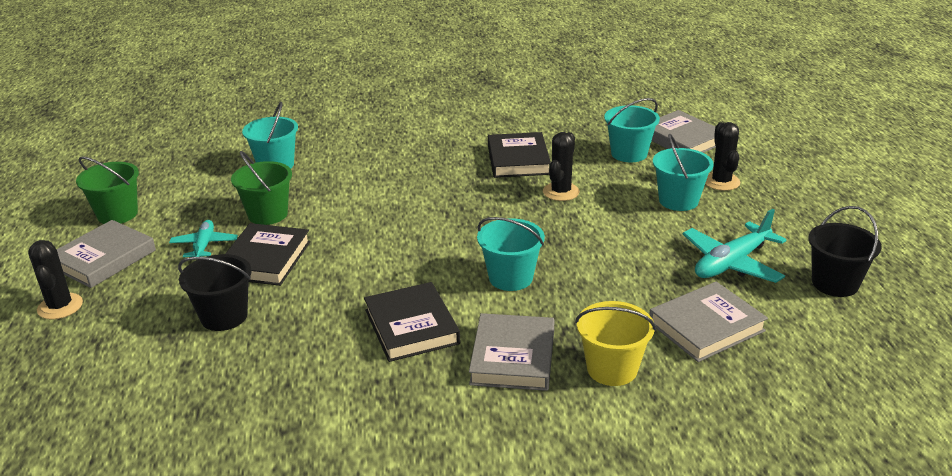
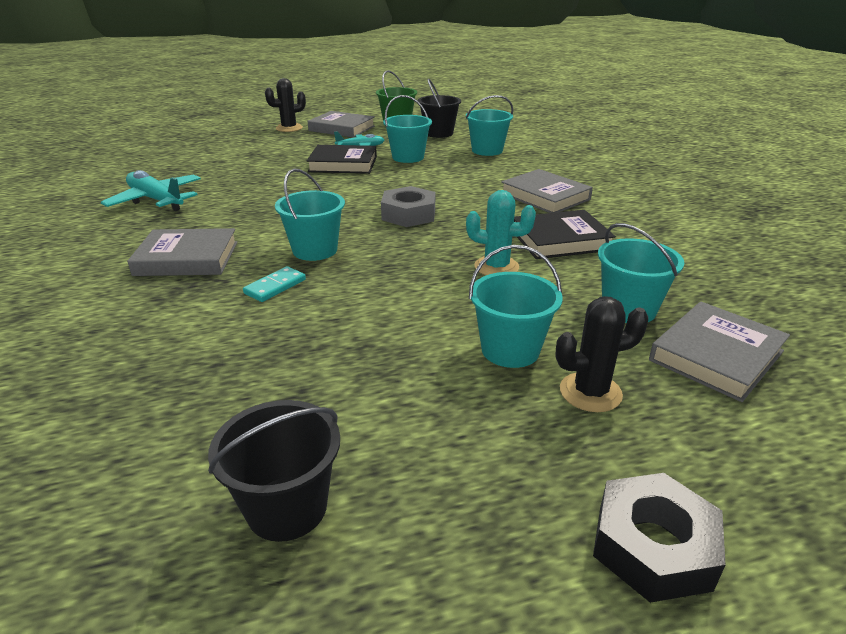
camera: 80 degrees right, 0 degrees up
black bucket [178,254,252,331] -> black bucket moved to [418,79,461,138]
green bucket [231,151,292,225] -> turquoise bucket [383,95,432,163]
black book [364,282,460,362] -> none
black cactus [543,132,580,201] -> turquoise cactus [466,190,536,275]
yellow bucket [575,301,656,386] -> none
grey book [649,282,768,362] -> grey book moved to [501,169,593,213]
turquoise plane [683,209,786,283] -> turquoise plane moved to [101,170,201,211]
none -> turquoise domino [243,266,306,302]
none -> grey nut [381,186,435,227]
none -> black nut [593,473,726,603]

